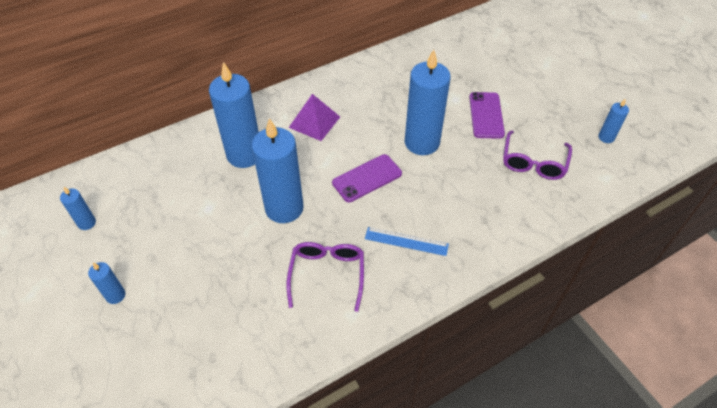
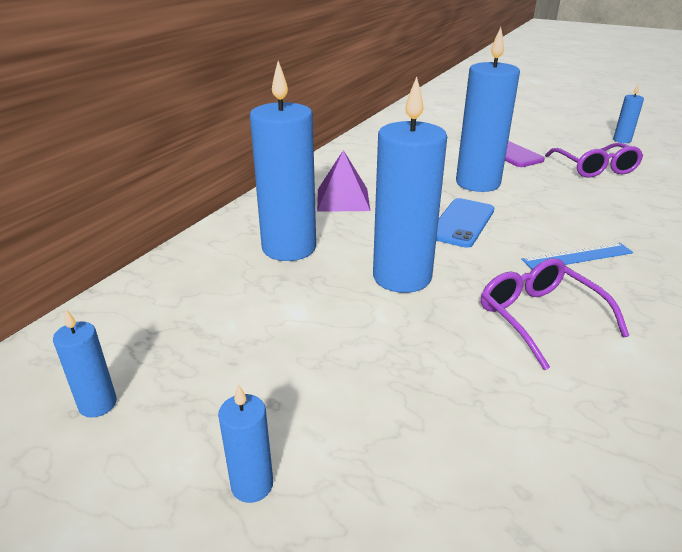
camera: 30 degrees left, 20 degrees down
purple phone [332,154,402,202] -> blue phone [436,198,494,248]

